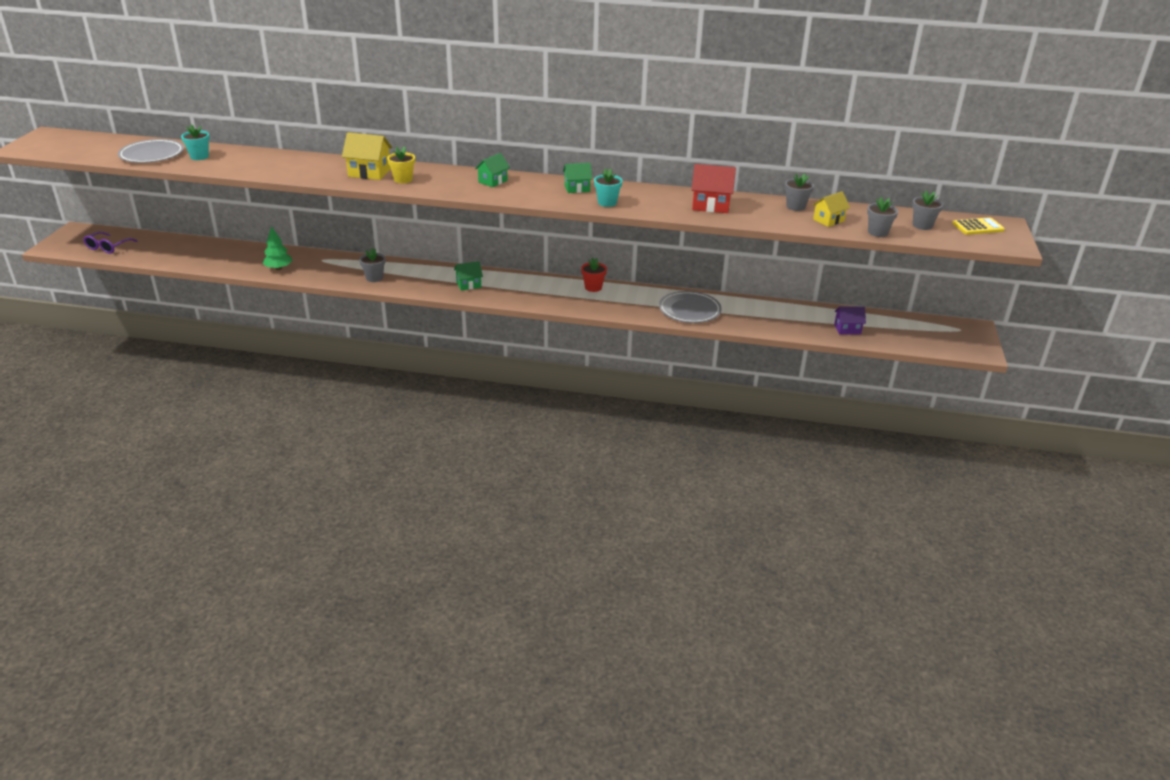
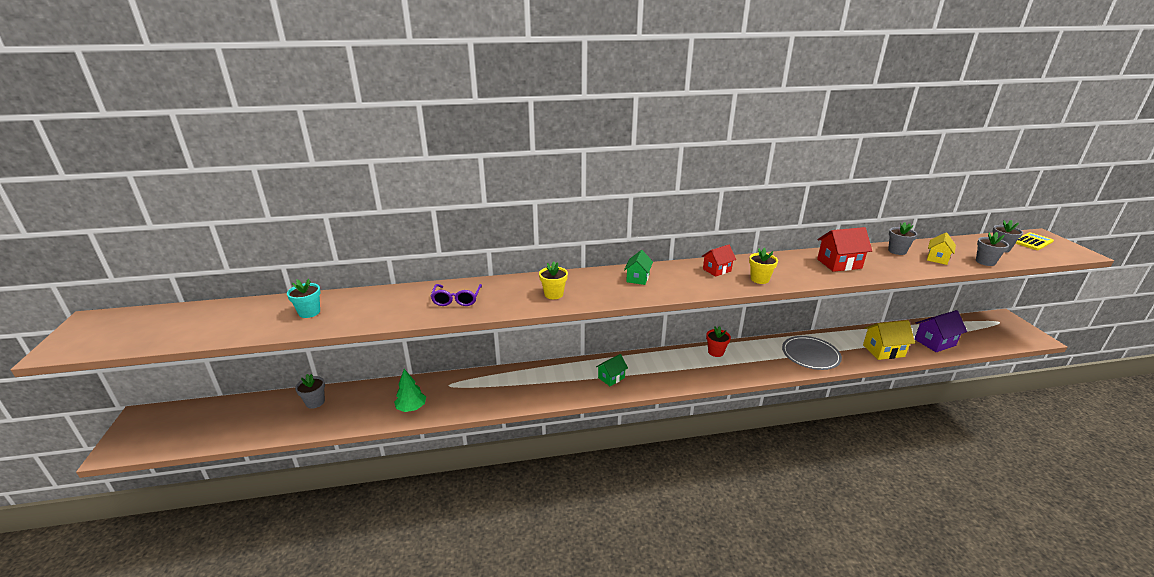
camera: 20 degrees left, 5 degrees down
purple glasses [83,231,137,254] -> purple glasses moved to [431,284,482,306]
grey plate [118,139,184,163] -> none
yellow house [342,132,392,180] -> yellow house moved to [863,320,915,360]
grey flower pot [359,248,385,282] -> grey flower pot moved to [295,374,325,409]
green house [563,163,593,193] -> red house [702,245,736,277]
turquoise flower pot [594,168,622,207] -> yellow flower pot [749,248,778,284]
purple house [834,306,866,335] -> purple house [914,310,967,352], size x1.53

